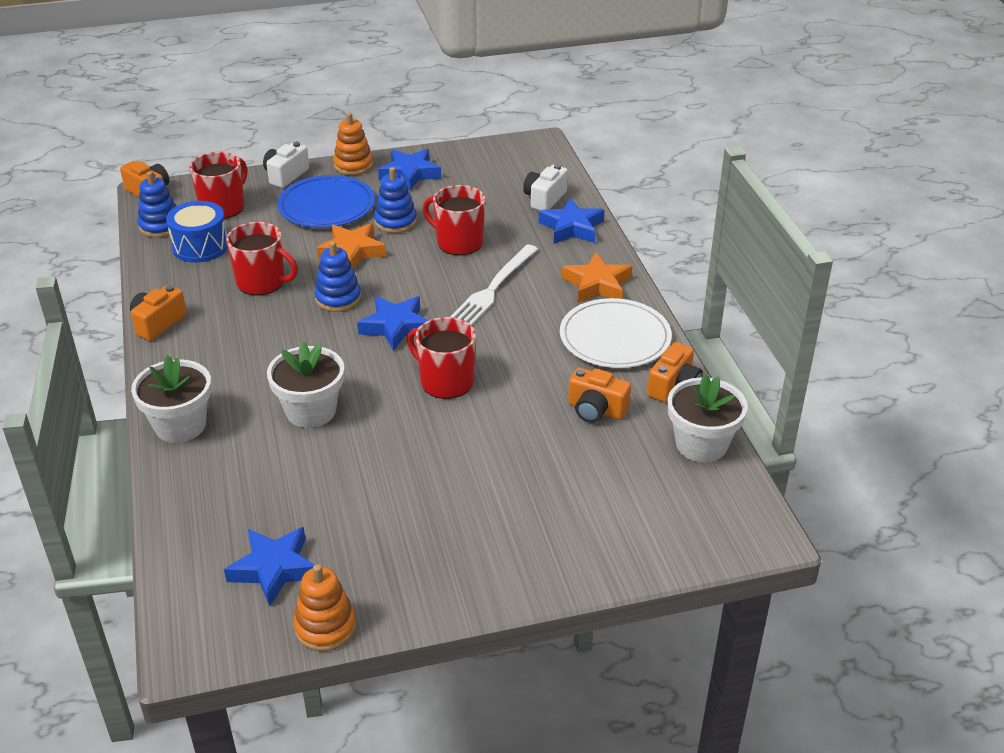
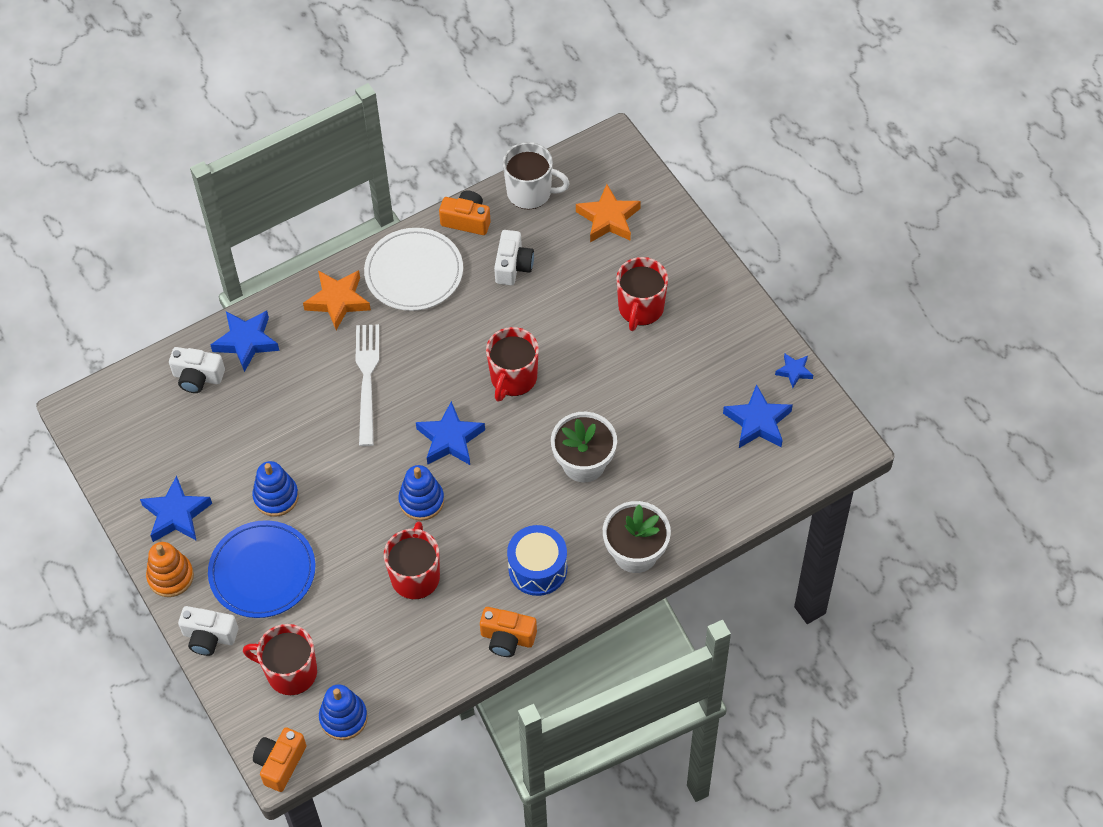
camera: 105 degrees left, 20 degrees up
blue drum [166,201,228,263] -> blue drum moved to [507,525,567,596]
orange stacking toy [293,564,357,651] -> blue star [775,353,813,388]
orange star [317,223,386,270] -> orange star moved to [576,184,641,242]
red mug [423,185,485,255] -> red mug moved to [616,257,668,331]
white fork [450,244,538,326] -> white fork turned 105 degrees counterclockwise [356,324,379,446]
orange camera [568,368,631,423] -> white camera [494,230,534,285]
white flower pot [668,374,748,462] -> white mug [503,142,570,210]

